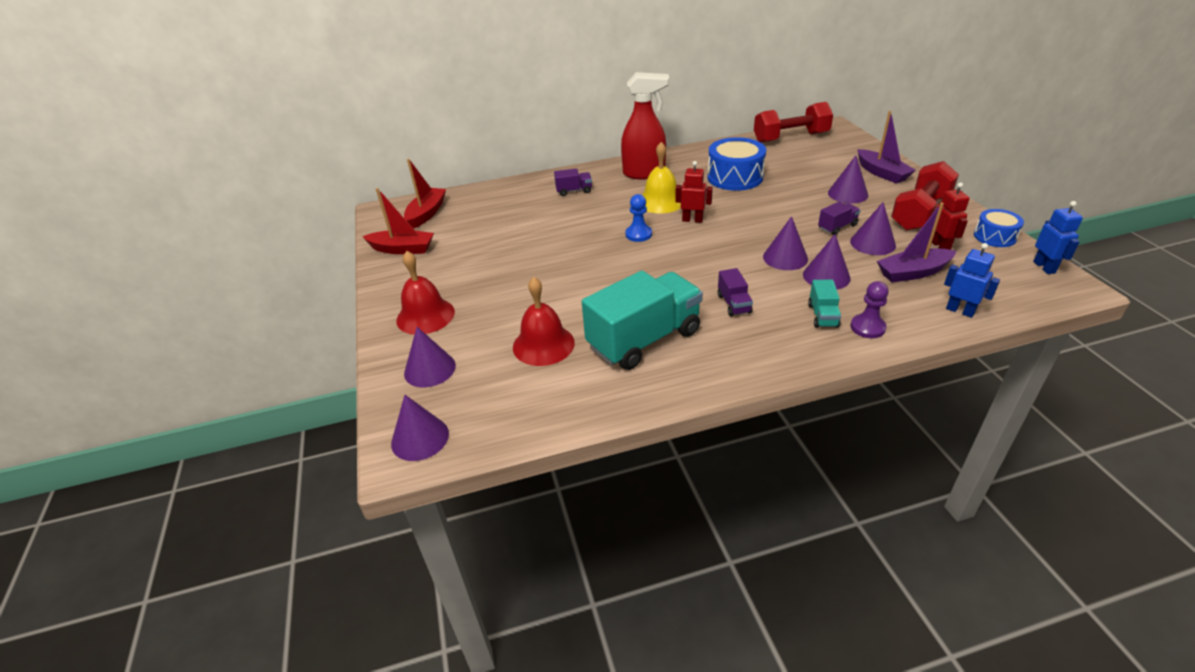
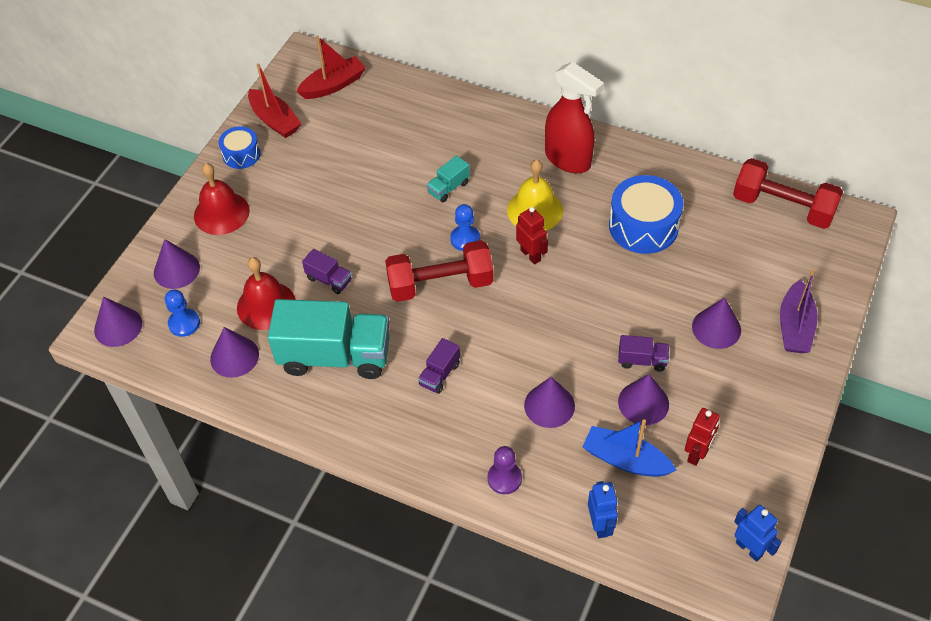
camera: 40 degrees right, 15 degrees up
purple truck [554,168,592,196] -> purple truck moved to [302,249,352,294]
purple cone [763,216,808,270] -> purple cone moved to [210,327,259,378]
turquoise truck [808,280,841,328] -> turquoise truck moved to [427,155,470,202]
purple boat [877,203,956,283] -> blue boat [583,419,677,477]
red dumbbell [891,161,959,231] -> red dumbbell moved to [385,240,493,302]
blue drum [974,209,1024,247] -> blue drum moved to [219,126,261,169]
blue robot [1033,201,1083,274] -> blue robot turned 75 degrees counterclockwise [734,505,781,562]
none -> blue pawn [165,290,200,337]

